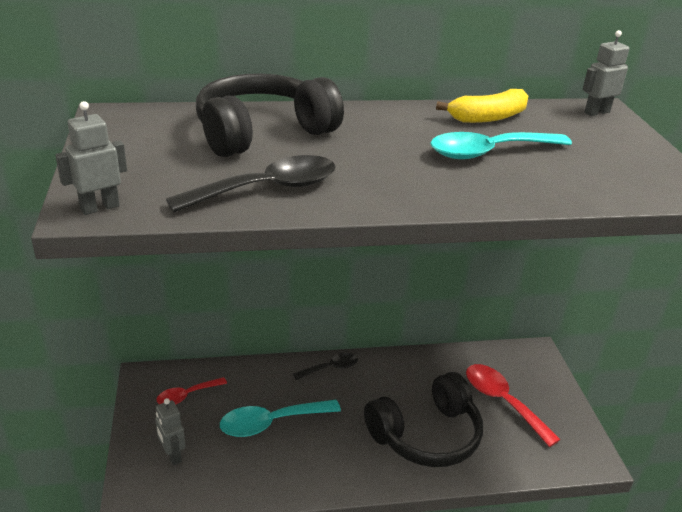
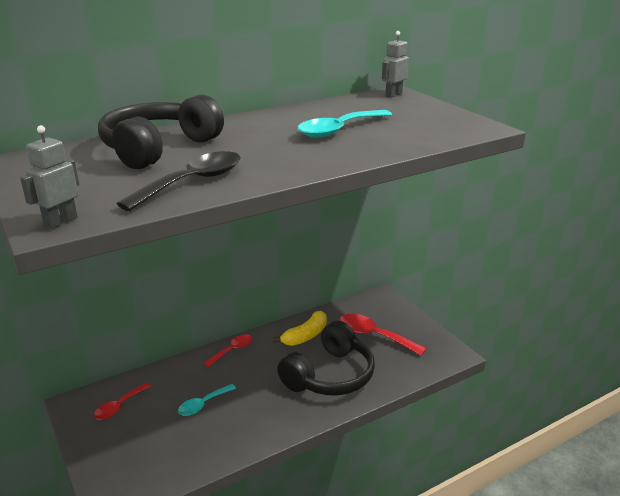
camera: 20 degrees left, 5 degrees down
grey robot [155,398,186,465] -> none
turquoise spoon [220,400,341,437] -> turquoise spoon [178,384,236,416], size x0.61
black spoon [293,353,358,380] -> red spoon [204,334,252,367]
yellow banana [436,89,528,123] -> yellow banana moved to [273,311,327,346]

